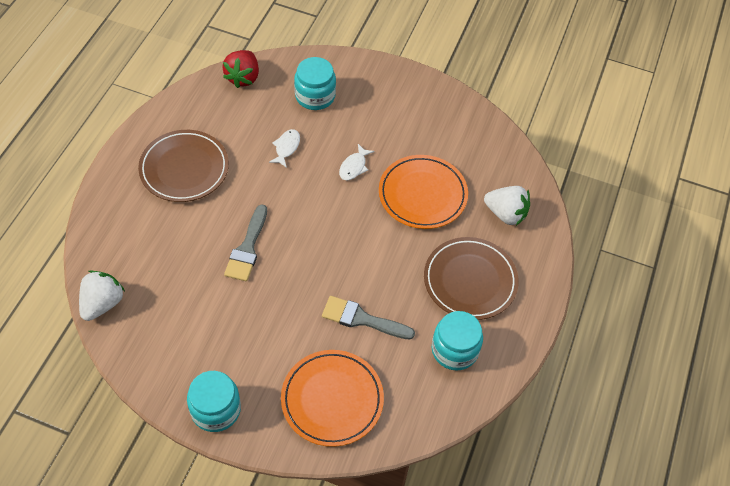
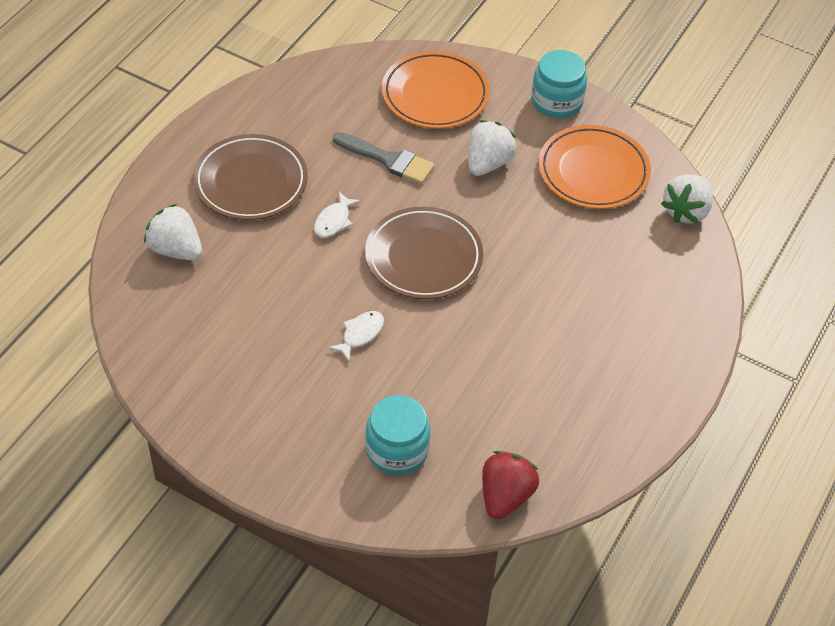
camera: 170 degrees left, 5 degrees down
brown plate [138,130,229,202] -> brown plate moved to [365,207,483,299]
grey brush [224,204,267,281] -> none
white fish [269,129,300,168] -> white fish moved to [314,192,361,238]
orange plate [379,155,468,229] -> orange plate moved to [538,125,651,209]
turquoise jar [432,311,483,371] -> none
none -> white strawberry [468,120,517,176]

